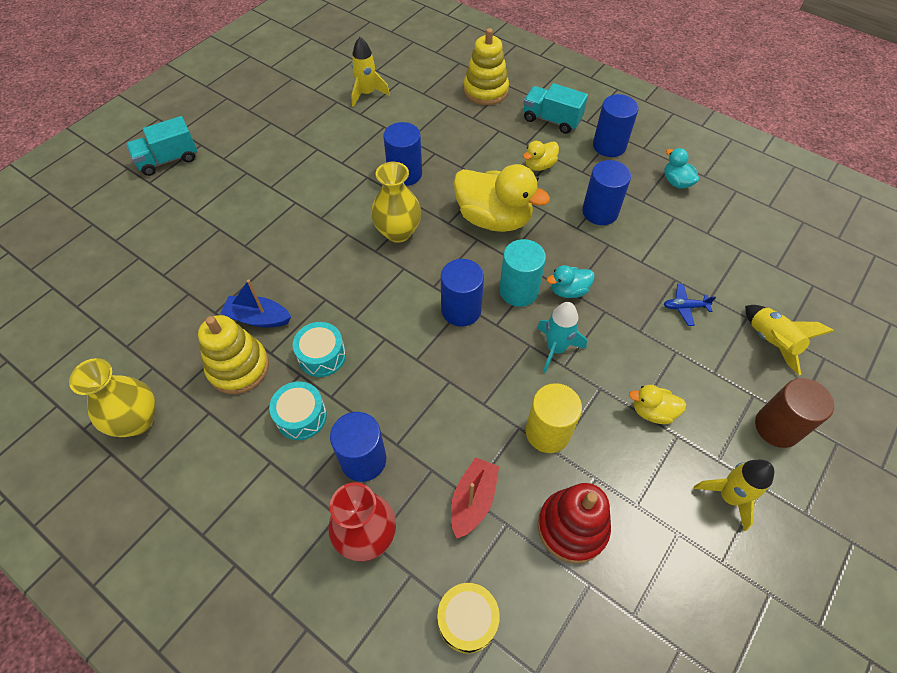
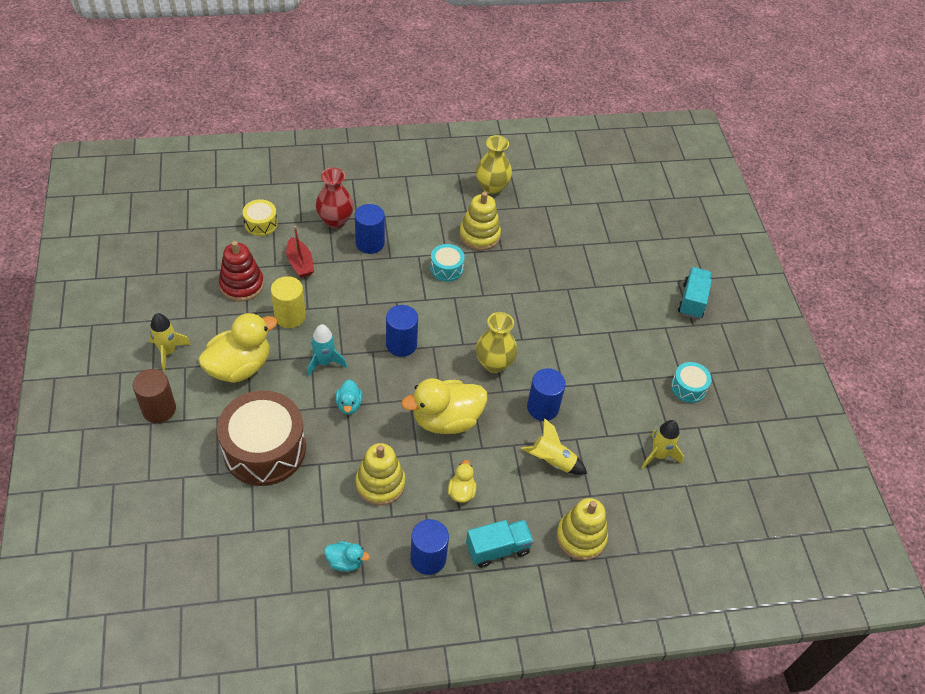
camera: 130 degrees right, 5 degrees down
blue boat [220,279,291,327] -> none
turquoise drum [269,382,327,440] -> turquoise drum moved to [671,362,712,403]
turquoise cylinder [499,239,546,307] -> none
turquoise duck [547,265,595,298] -> turquoise duck turned 150 degrees clockwise [335,379,362,415]
blue cylinder [582,160,631,225] -> yellow stacking toy [356,443,405,506]
yellow duck [629,385,687,424] -> yellow duck [198,313,278,383], size x2.07
blue plane [664,284,716,326] -> brown drum [217,390,306,486]
yellow rocket [745,305,834,375] -> yellow rocket moved to [521,418,587,475]

